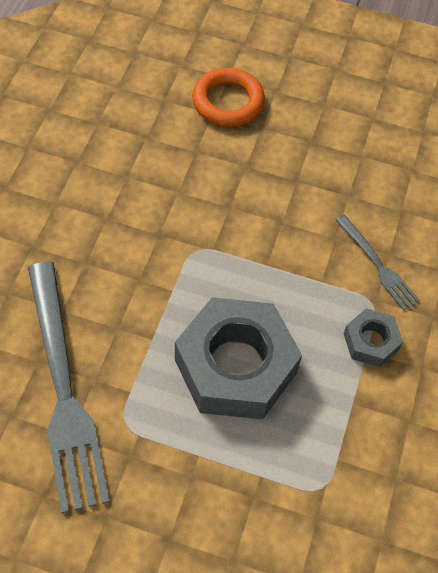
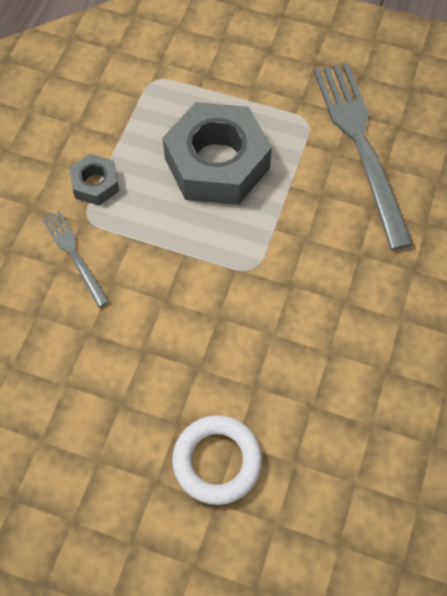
camera: 175 degrees left, 5 degrees up
orange ring [192,68,265,127] -> white ring [172,415,262,505]

